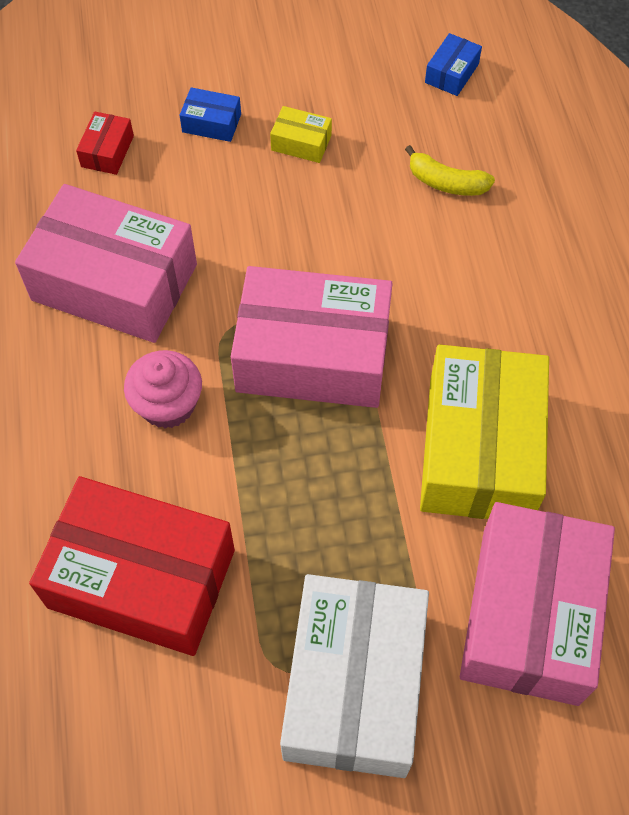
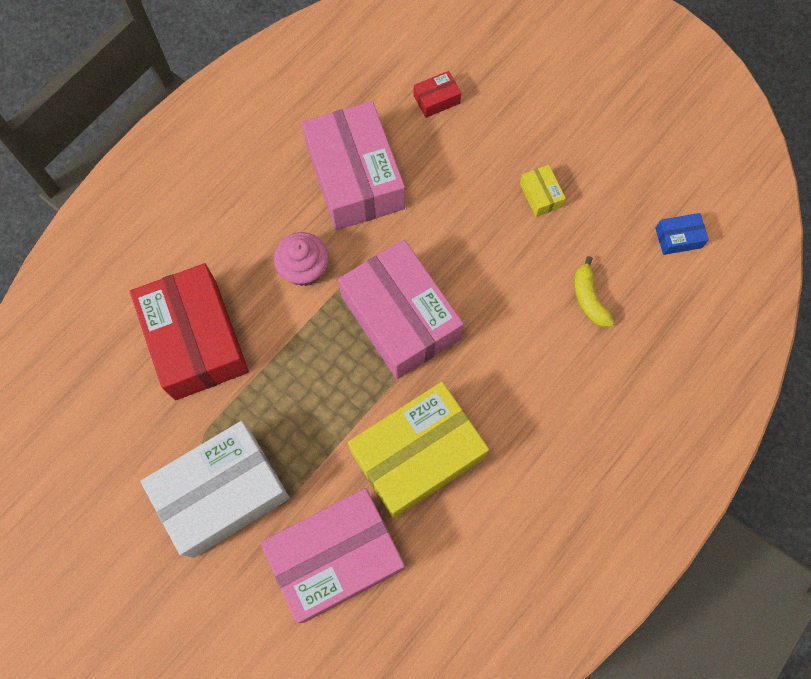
camera: 50 degrees right, 10 degrees up
blue box [180,87,241,142] -> none

